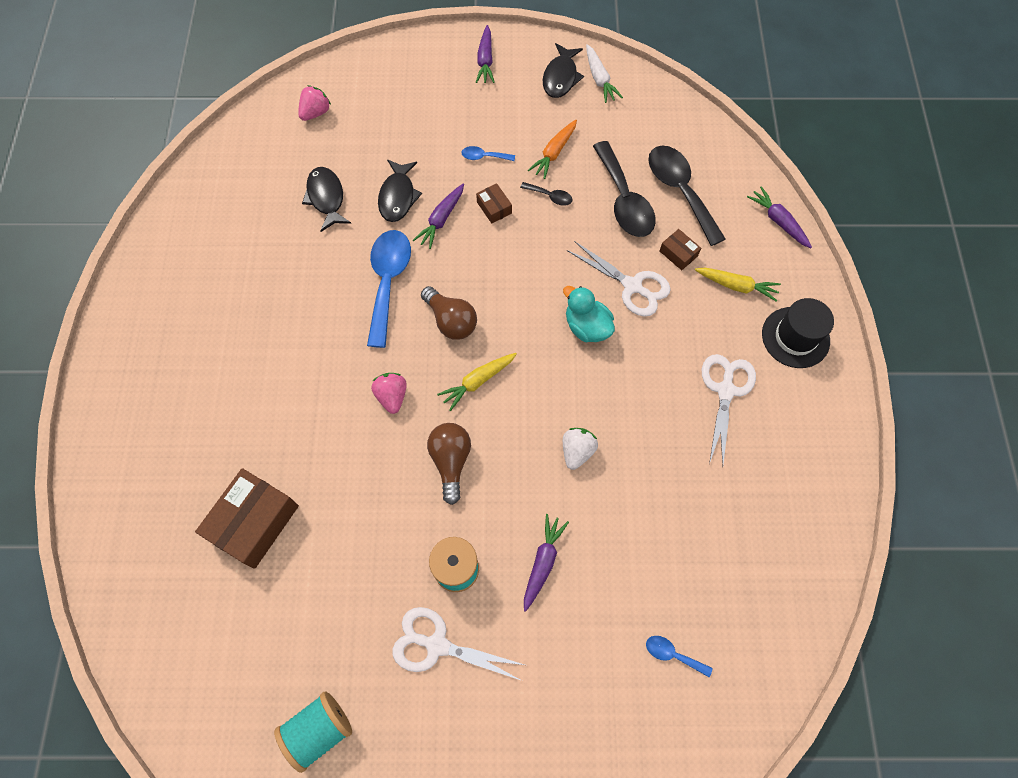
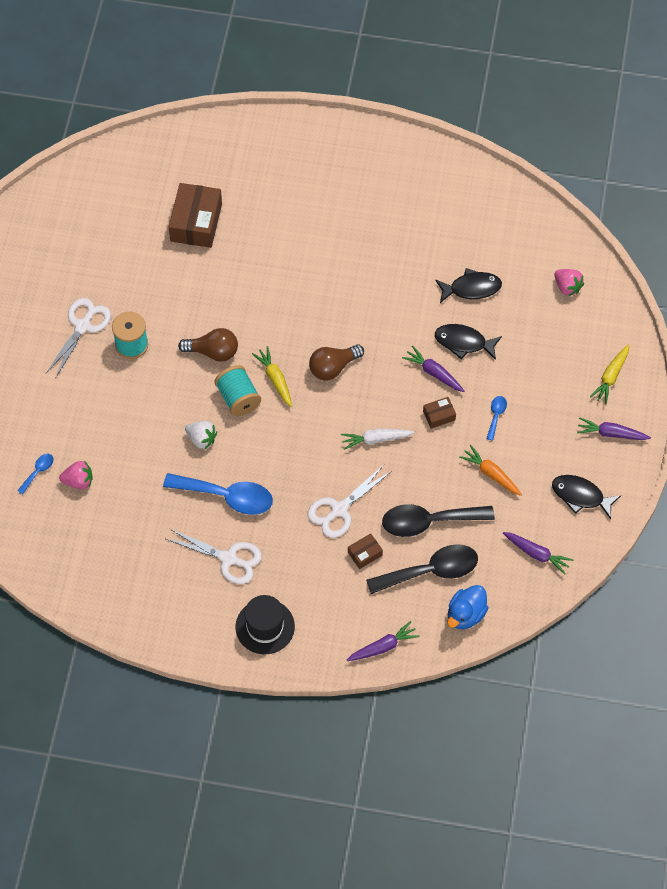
camera: 100 degrees right, 5 degrees down
brown box [195,468,299,569] -> brown box turned 60 degrees clockwise [169,183,222,248]
turquoise spool [274,692,352,773] -> turquoise spool moved to [214,365,261,416]
blue spoon [367,230,411,348] -> blue spoon moved to [163,473,273,515]
pink strawberry [371,373,407,414] -> pink strawberry moved to [59,461,93,489]
black spoon [520,182,573,206] -> none
purple carrot [524,514,569,612] -> purple carrot moved to [503,532,573,575]
turquoise duck [563,286,615,342] -> none
white carrot [586,44,623,103] -> white carrot moved to [341,429,415,450]
yellow carrot [695,268,781,302] -> yellow carrot moved to [590,344,629,404]
none -> blue duck [447,585,488,629]

